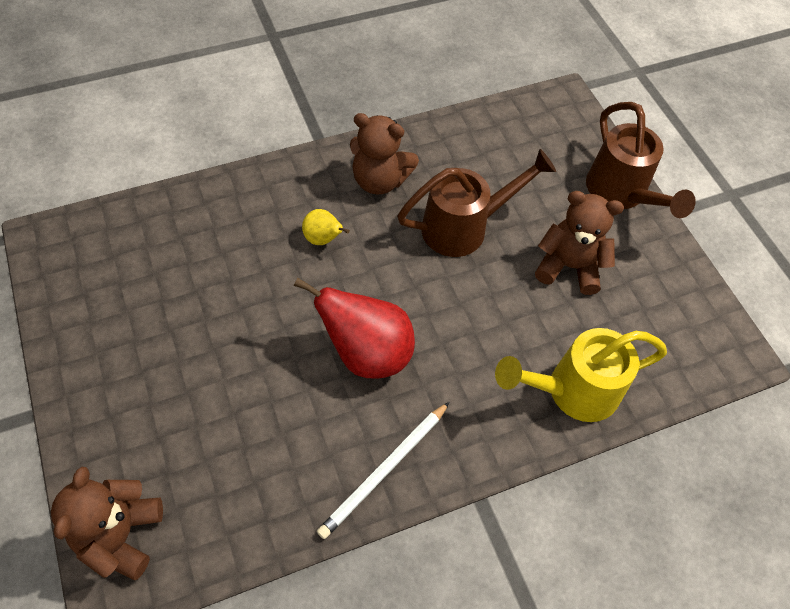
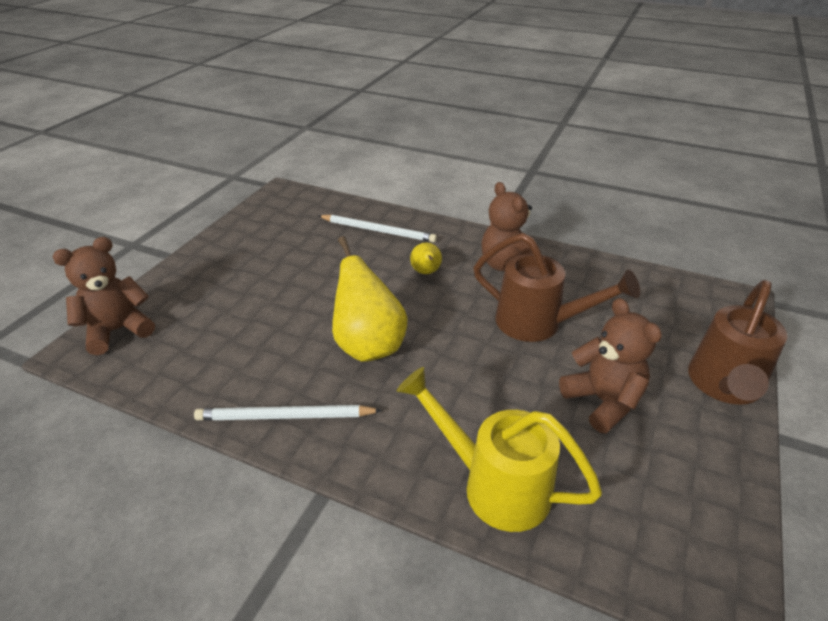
camera: 50 degrees right, 20 degrees down
red pear [294,277,415,378] -> yellow pear [332,236,407,362]
none -> white pencil [319,215,437,243]

